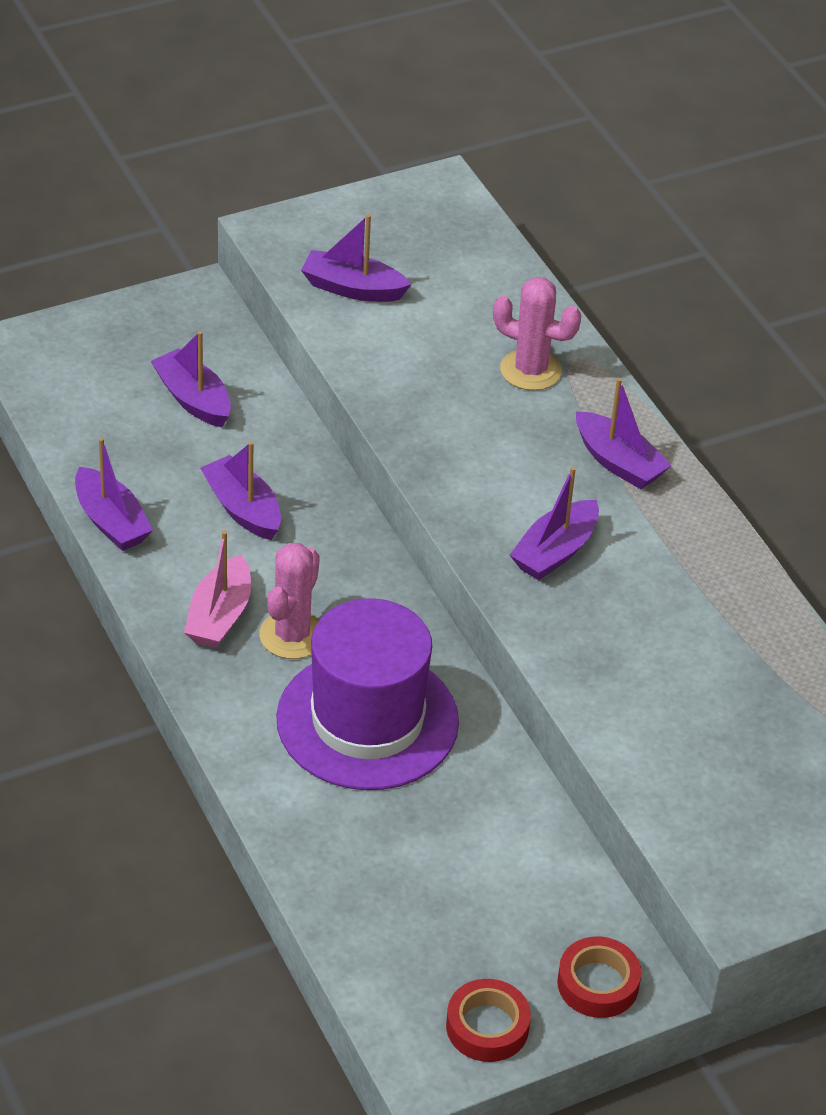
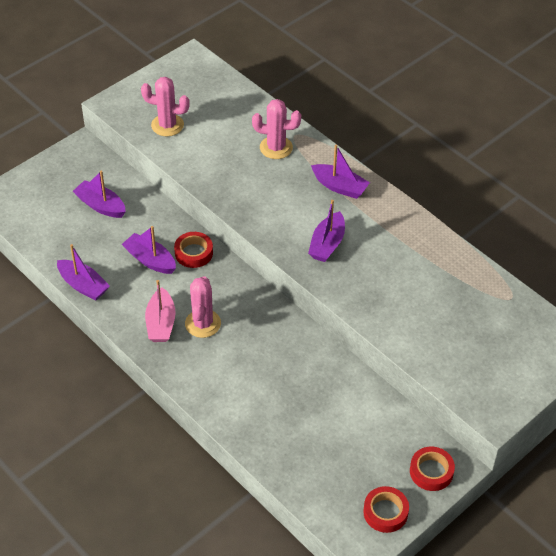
camera: 15 degrees left, 5 degrees up
purple hat [276,598,459,790] -> none
purple boat [301,214,412,302] -> pink cactus [141,77,190,136]
none -> red tape [174,232,213,268]

